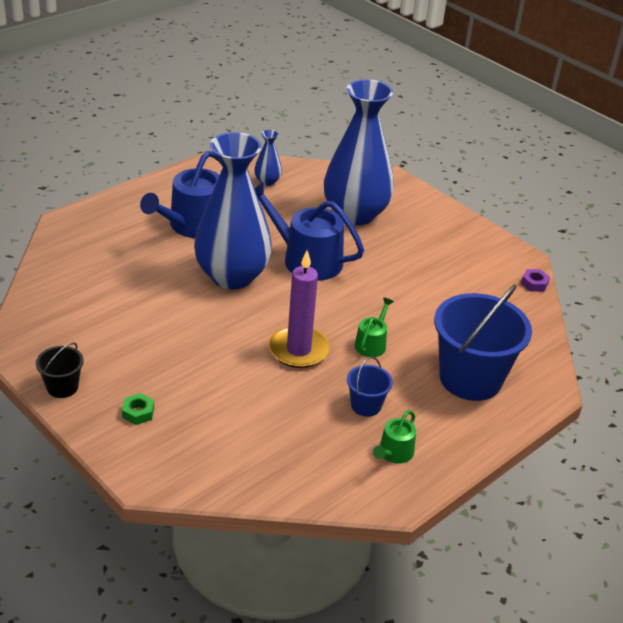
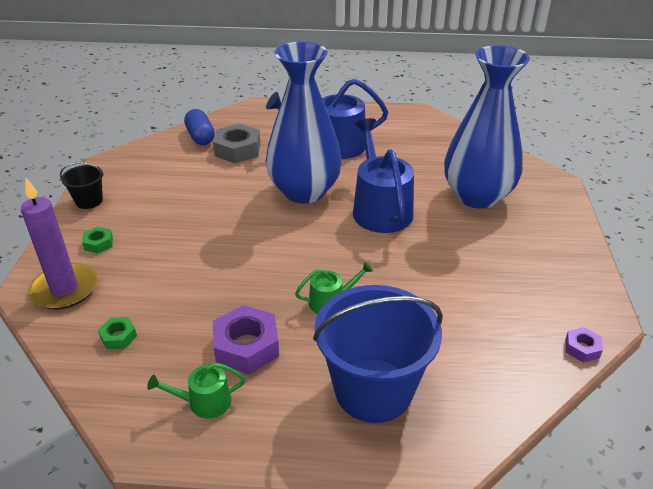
camera: 50 degrees right, 0 degrees up
blue vase [254,130,282,186] -> none
purple candle [269,251,330,368] -> purple candle moved to [21,178,97,310]
blue bucket [347,356,393,417] -> purple nut [213,305,279,374]
none -> green nut [98,317,137,349]
none -> blue capsule [184,109,215,145]
none -> grey nut [213,123,260,163]

